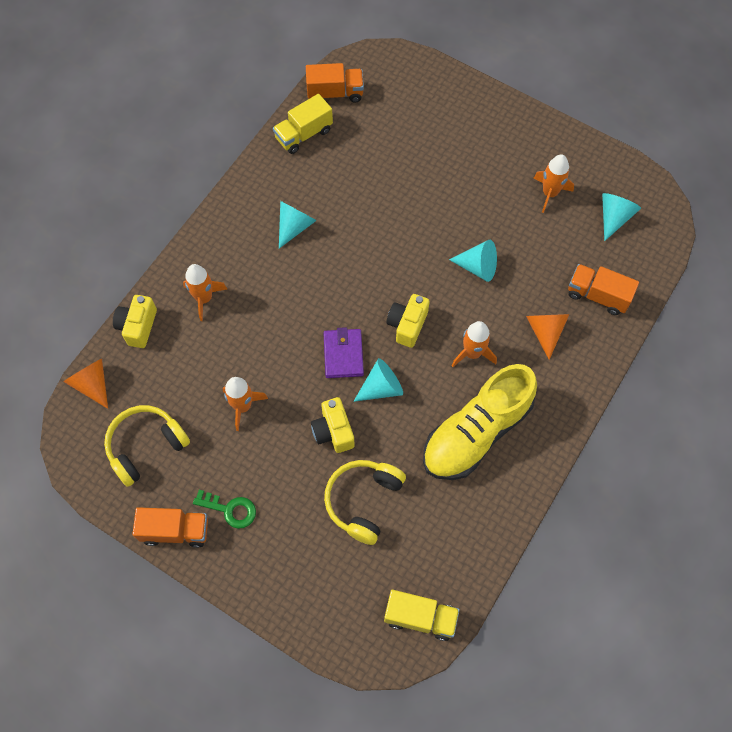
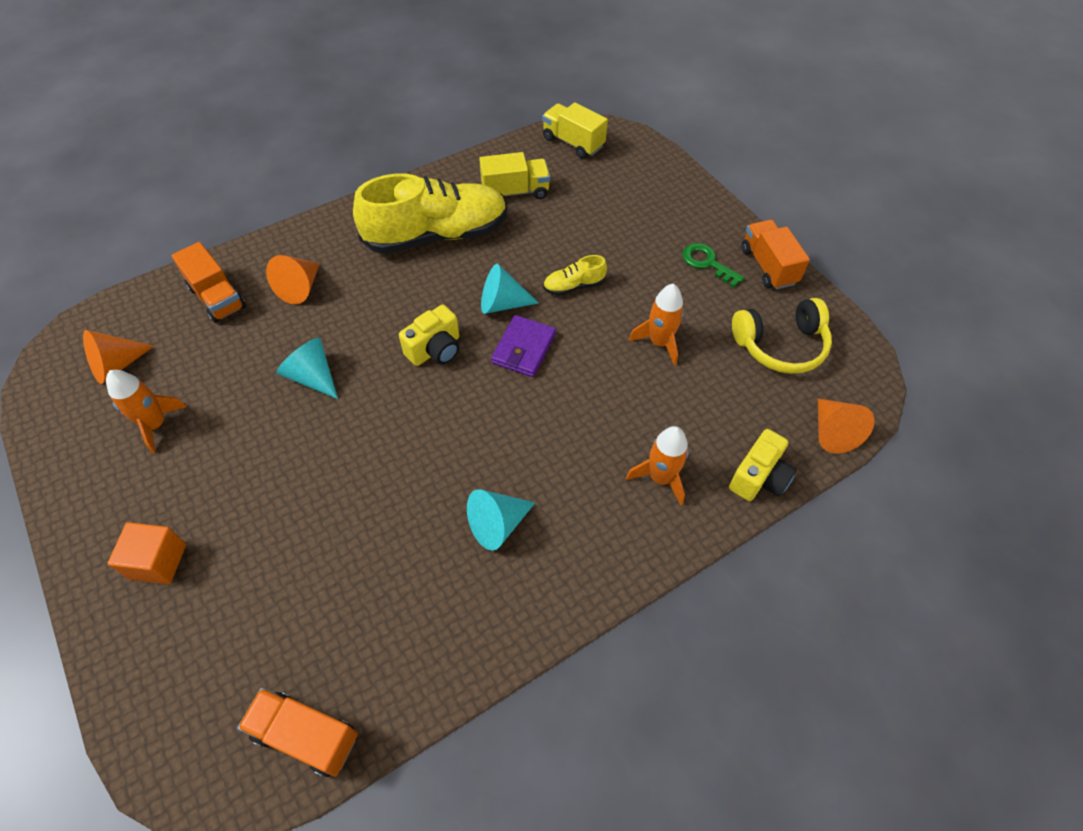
camera: 155 degrees left, 10 degrees down
orange truck [132,507,208,548] -> orange truck turned 45 degrees clockwise [741,219,810,290]
yellow truck [273,94,333,154] -> yellow truck moved to [479,152,550,199]
yellow camera [311,397,355,453] -> yellow shoe [543,255,607,295]
yellow headphones [324,460,406,545] -> none
orange rocket [452,321,497,367] -> none
turquoise cone [602,193,641,241] -> orange cone [83,330,154,384]
none -> orange cube [107,522,186,584]

